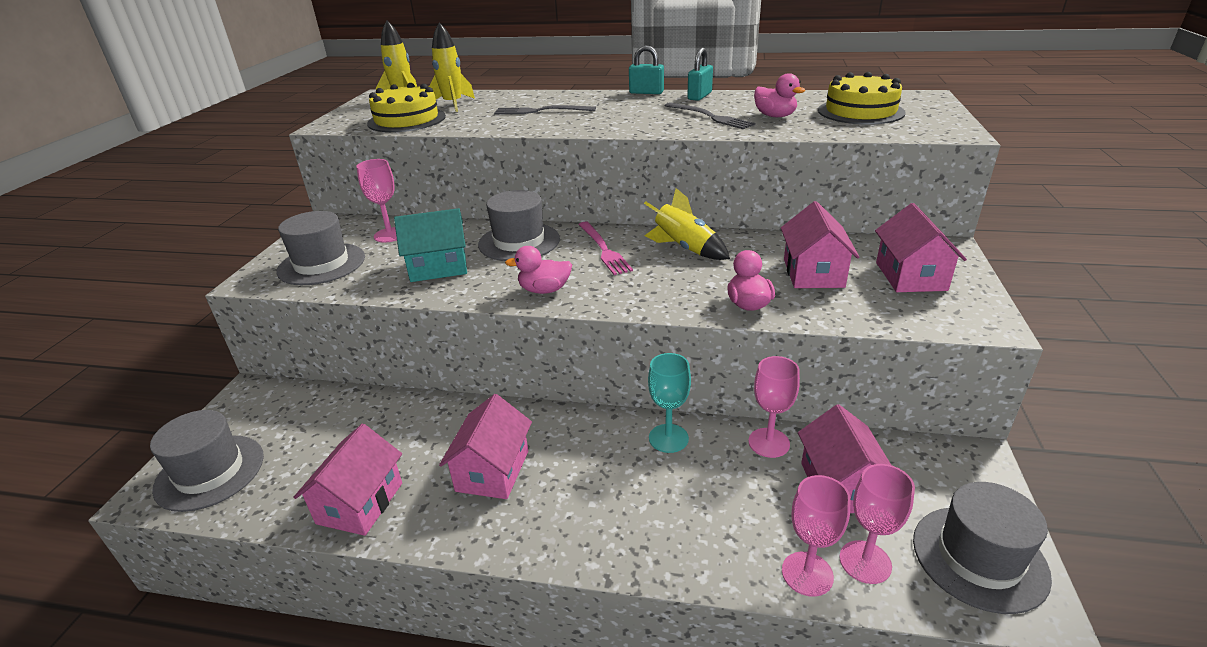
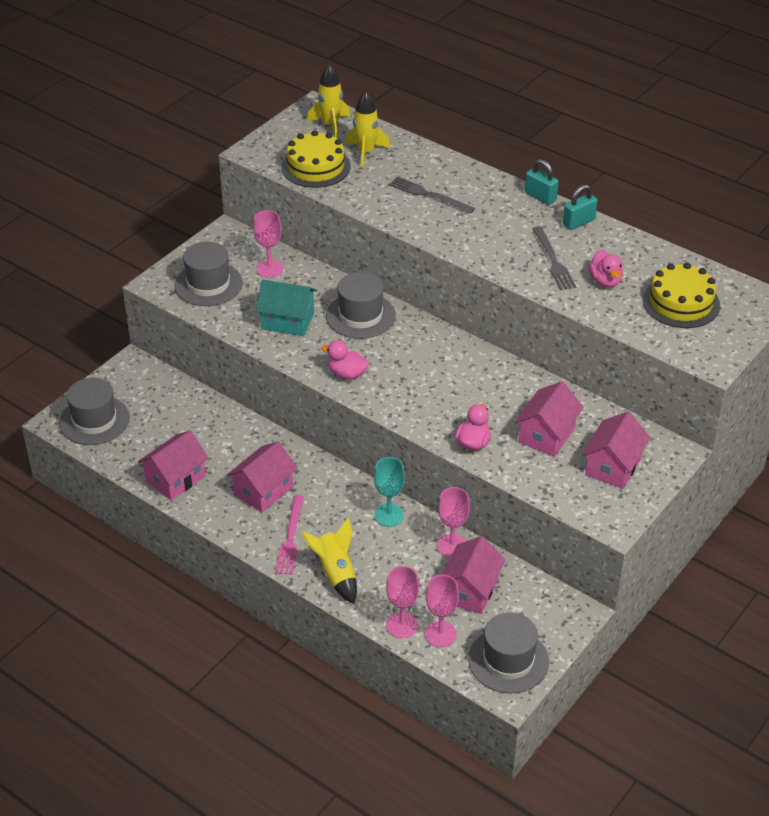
camera: 25 degrees right, 10 degrees up
pink fork [578,222,633,275] -> pink fork moved to [275,495,304,575]
yellow rocket [644,188,730,260] -> yellow rocket moved to [302,518,357,604]

